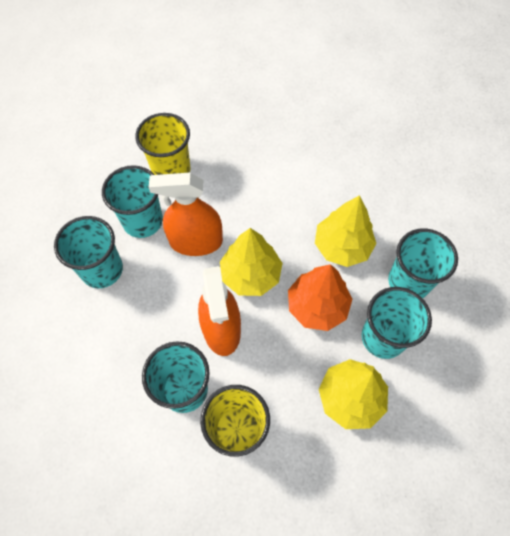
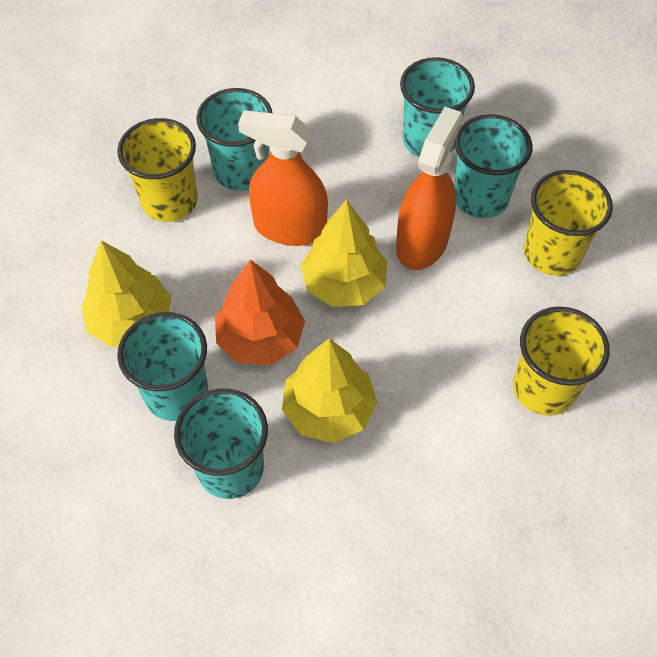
camera: 115 degrees right, 5 degrees down
none -> yellow cup [513,306,610,416]

